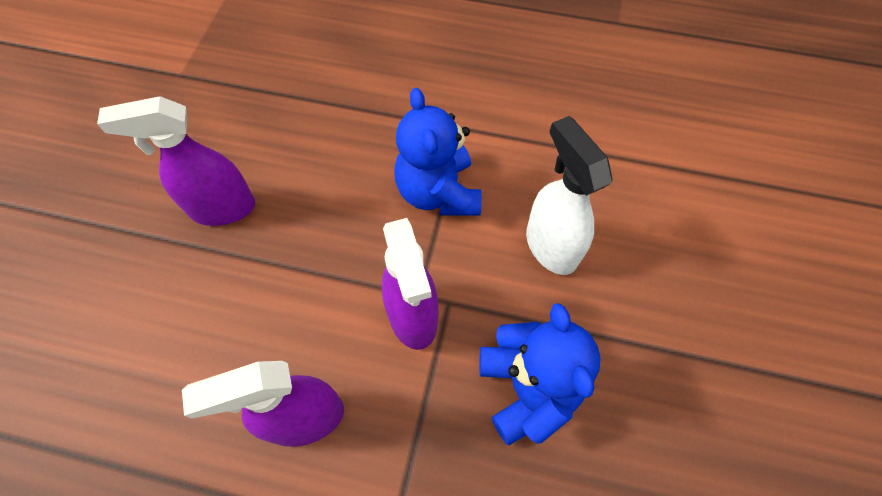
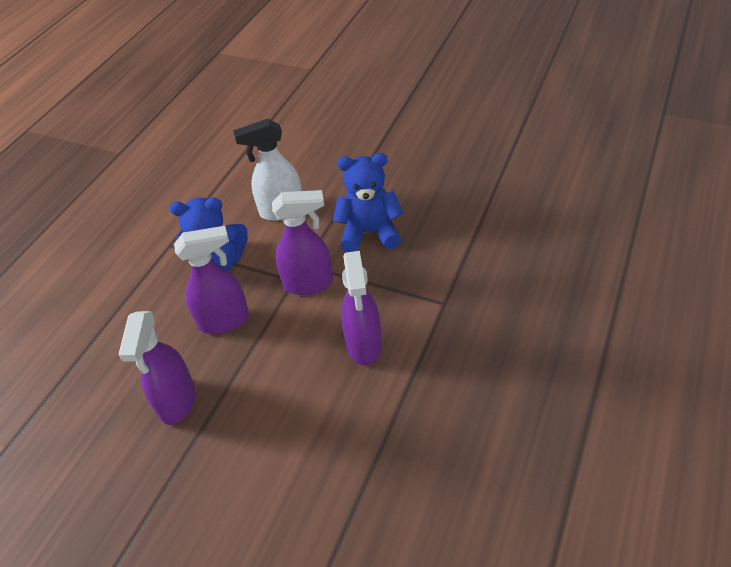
camera: 75 degrees left, 15 degrees down
none -> purple spray bottle [174,226,249,334]

